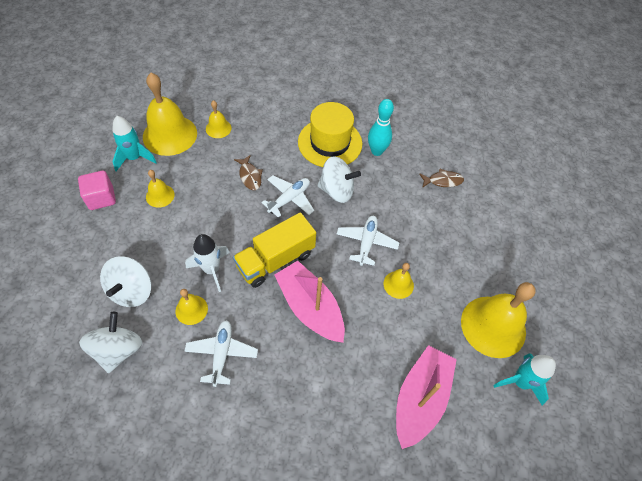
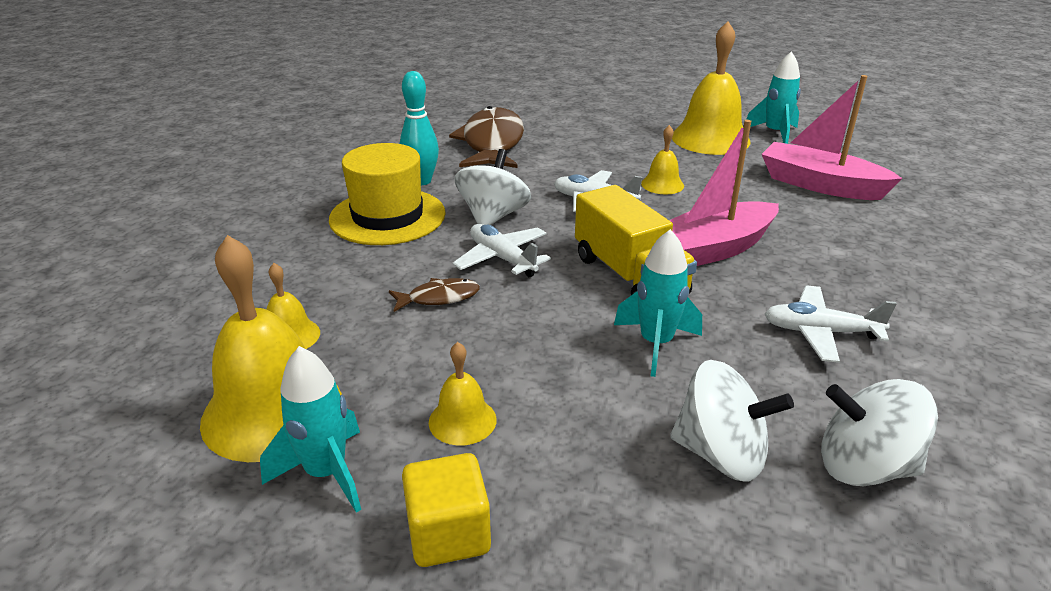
camera: 80 degrees left, 25 degrees down
pink cube [78,171,116,210] -> yellow cube [402,453,491,567]
yellow bell [175,289,208,325] -> none
white rocket [185,234,230,292] -> turquoise rocket [614,229,702,377]
brown fish [419,169,464,188] -> brown fish [449,106,524,168], size x2.18

